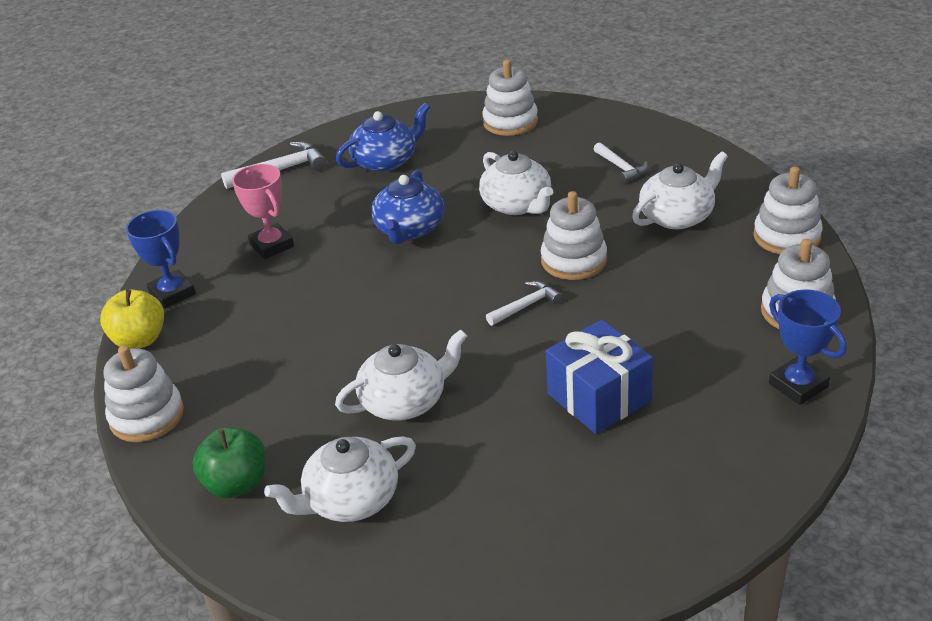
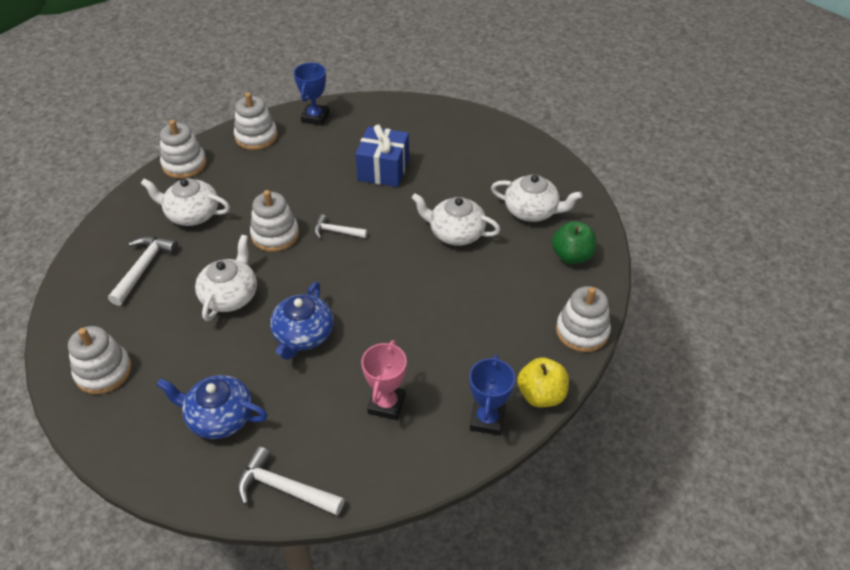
camera: 135 degrees left, 10 degrees up
blue teapot [371,170,444,244] -> blue teapot turned 135 degrees clockwise [270,282,334,360]
white hammer [594,142,648,183] -> white hammer [108,236,178,306], size x1.56

